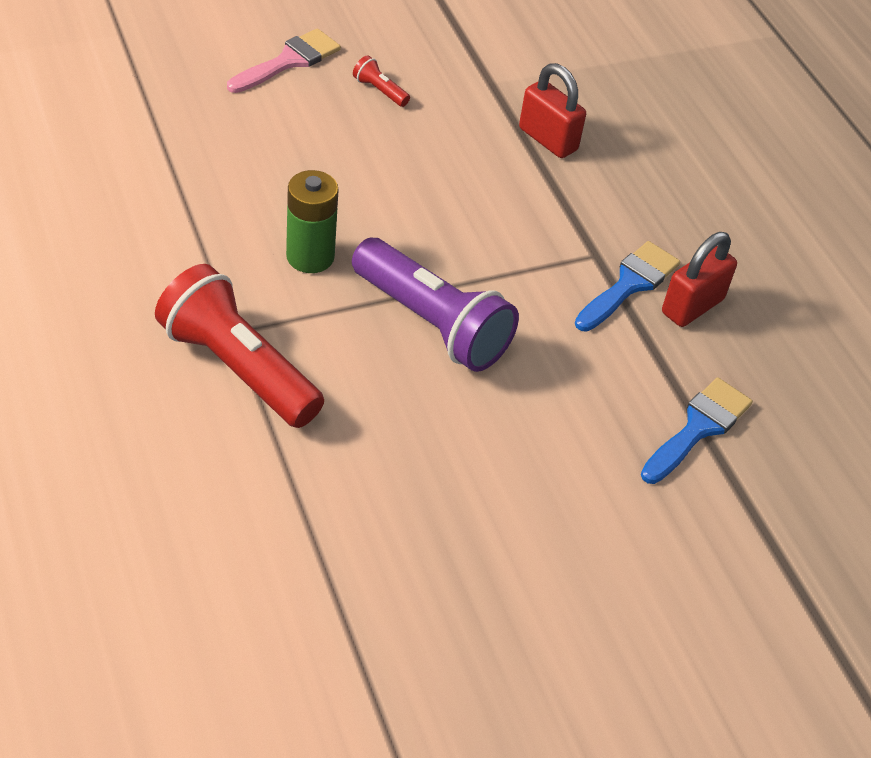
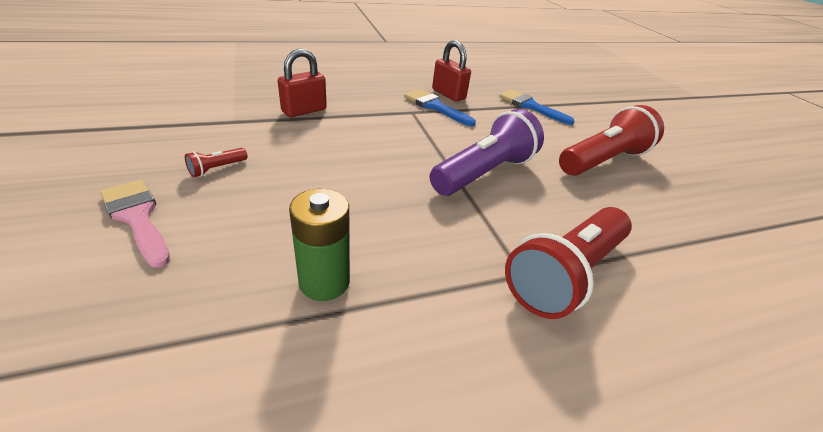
camera: 85 degrees left, 10 degrees down
green battery [286,170,339,273] -> green battery moved to [289,189,350,301]
none -> red flashlight [559,105,664,176]

